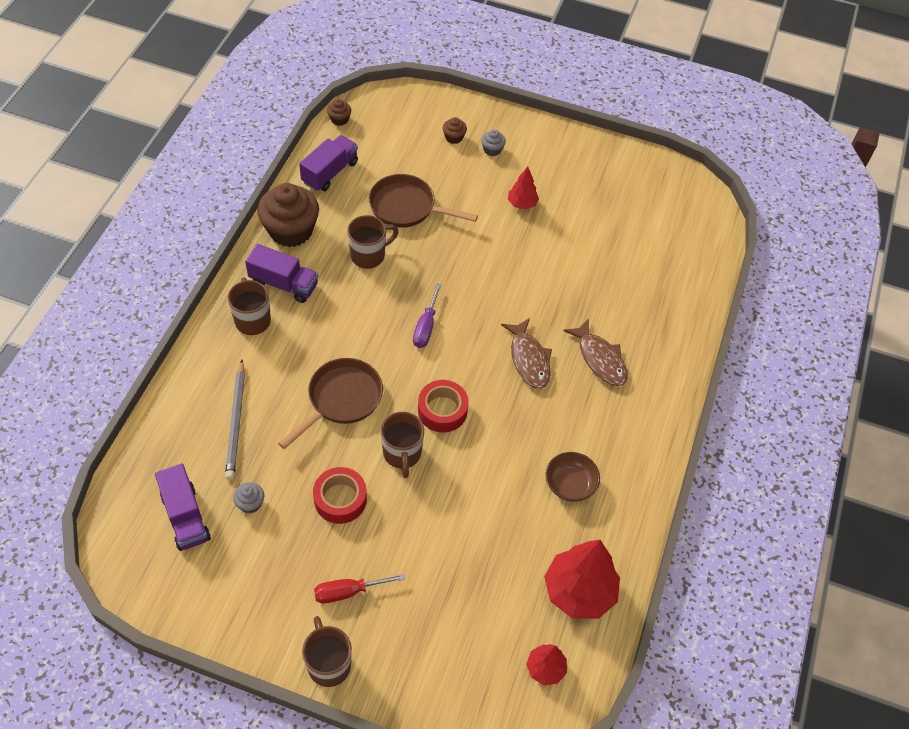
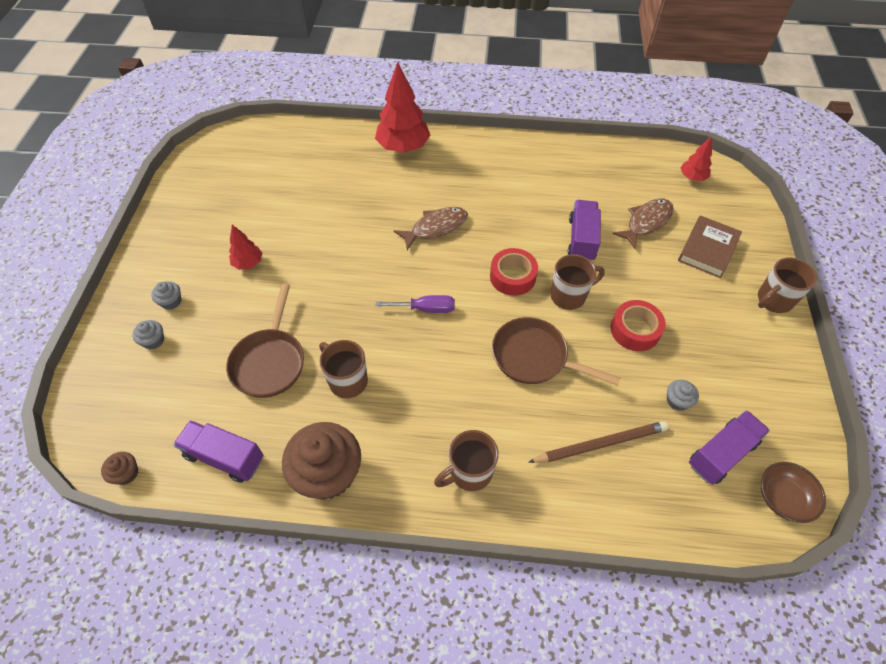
camera: 100 degrees left, 0 degrees up
grey pencil [225,360,245,480] -> brown pencil [528,421,668,463]
purple truck [245,244,318,303] -> purple truck moved to [568,200,601,261]
red screwdriver [314,574,405,603] -> none
brown cupcake [443,117,467,144] -> grey cupcake [132,320,164,350]
red tree [544,540,620,619] -> red tree moved to [375,62,431,153]
brown bowl [546,452,600,502] -> brown bowl moved to [761,462,826,523]
brown fish [563,318,628,386] -> brown fish moved to [612,199,674,250]
none -> brown book [678,215,742,278]

